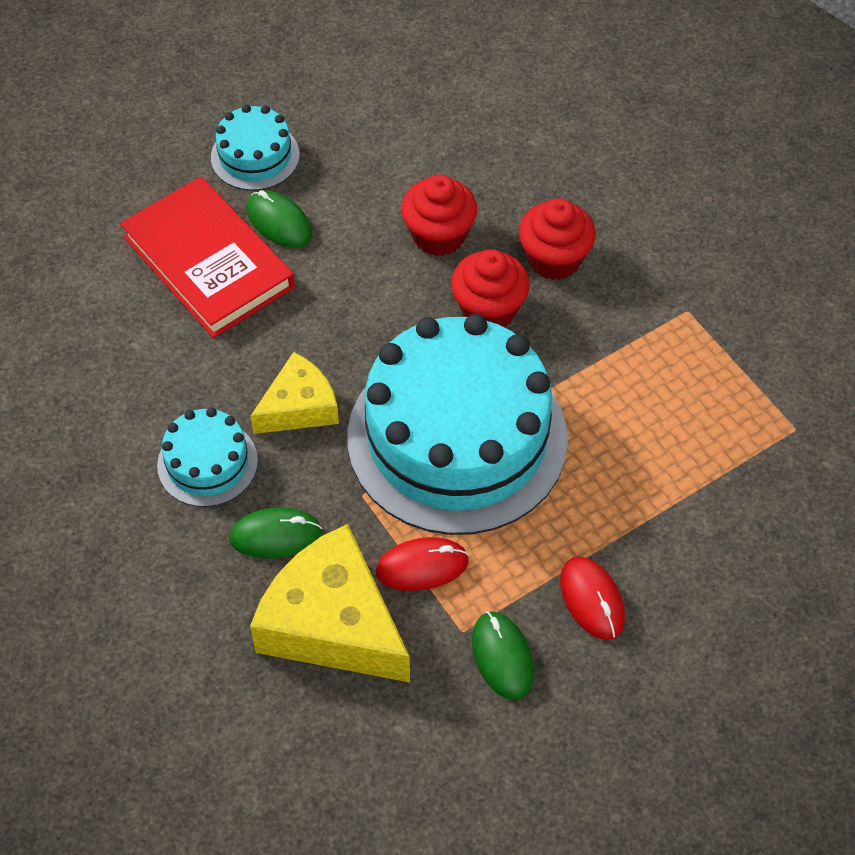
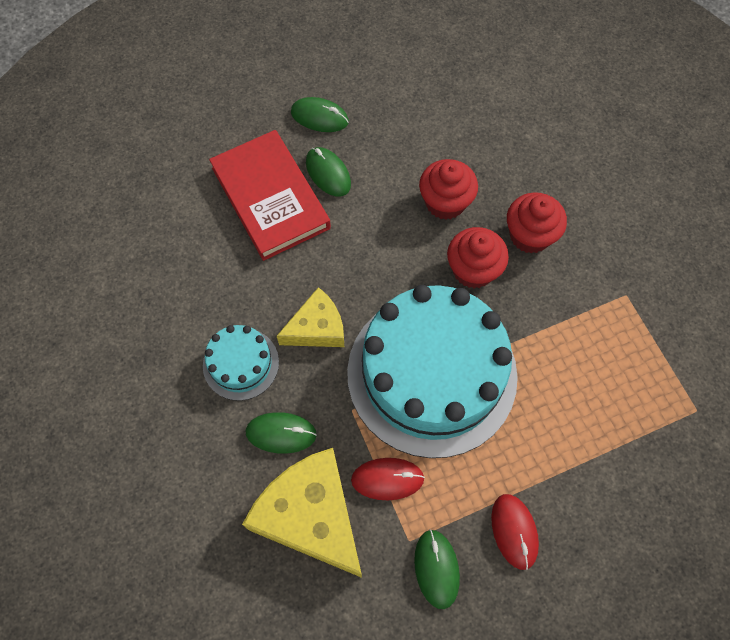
camera: 10 degrees right, 10 degrees up
turquoise cake [211,105,300,191] -> green mouse [291,97,349,132]

